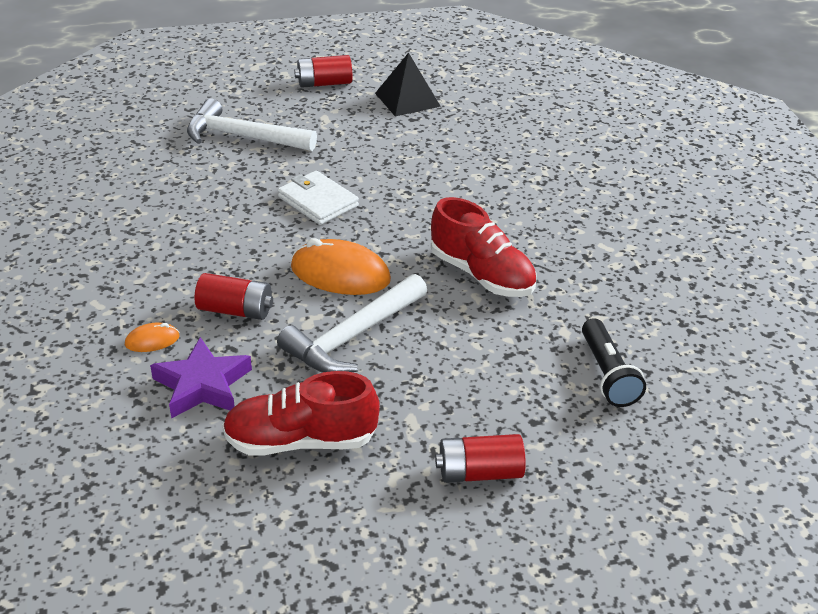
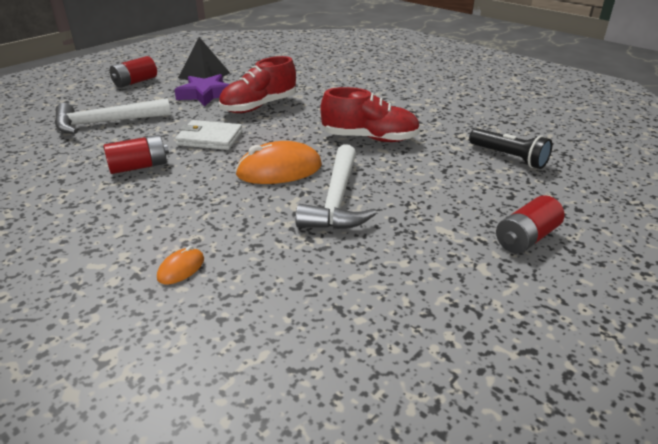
camera: 35 degrees left, 5 degrees down
purple star [150,337,252,419] -> purple star moved to [174,74,230,106]
red battery [195,273,273,320] -> red battery moved to [104,135,169,174]
red shoe [222,371,380,456] -> red shoe moved to [219,56,296,113]

